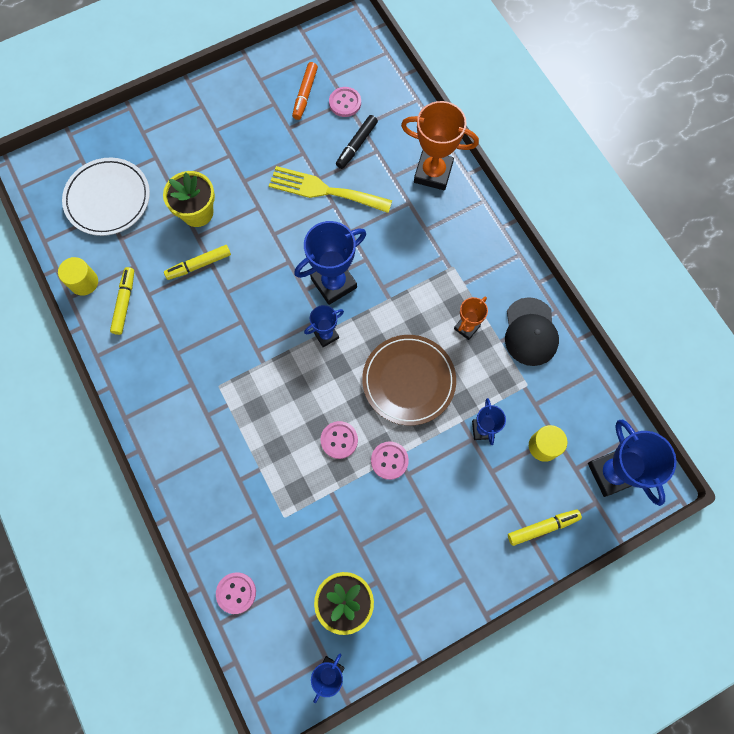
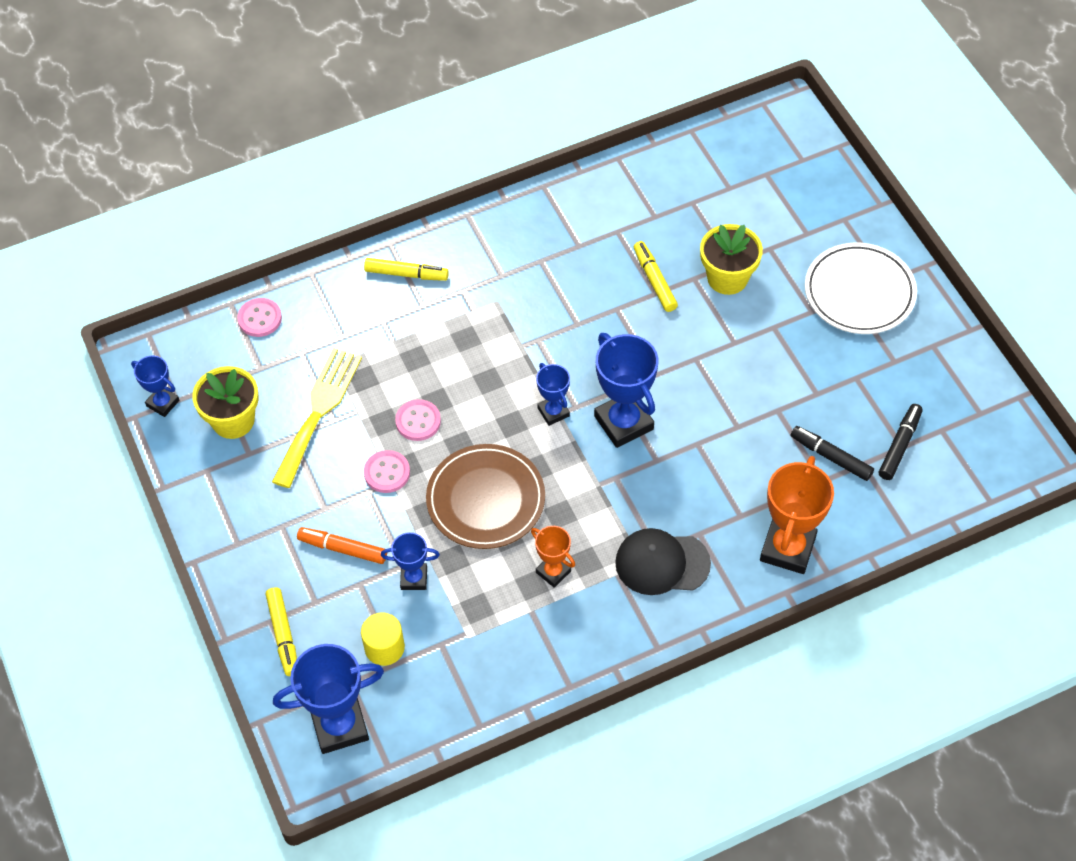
camera: 95 degrees right, 15 degrees down
yellow cylinder [58,257,98,296] -> none
white plate [62,158,150,236] -> white plate moved to [805,243,917,334]
yellow marker [110,267,134,335] -> yellow marker moved to [364,258,449,281]
yellow fork [269,166,392,213] -> yellow fork moved to [272,348,362,488]
orange marker [292,62,318,120] -> orange marker moved to [297,527,387,564]
pink button [329,87,361,117] -> black marker [879,404,923,480]
black cap [505,297,559,366] -> black cap moved to [615,528,711,595]

